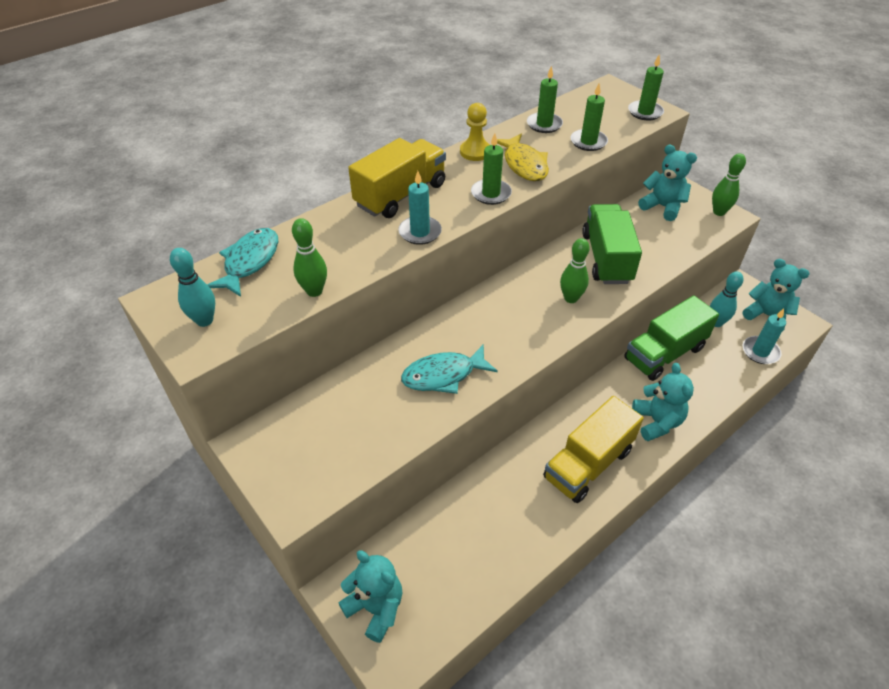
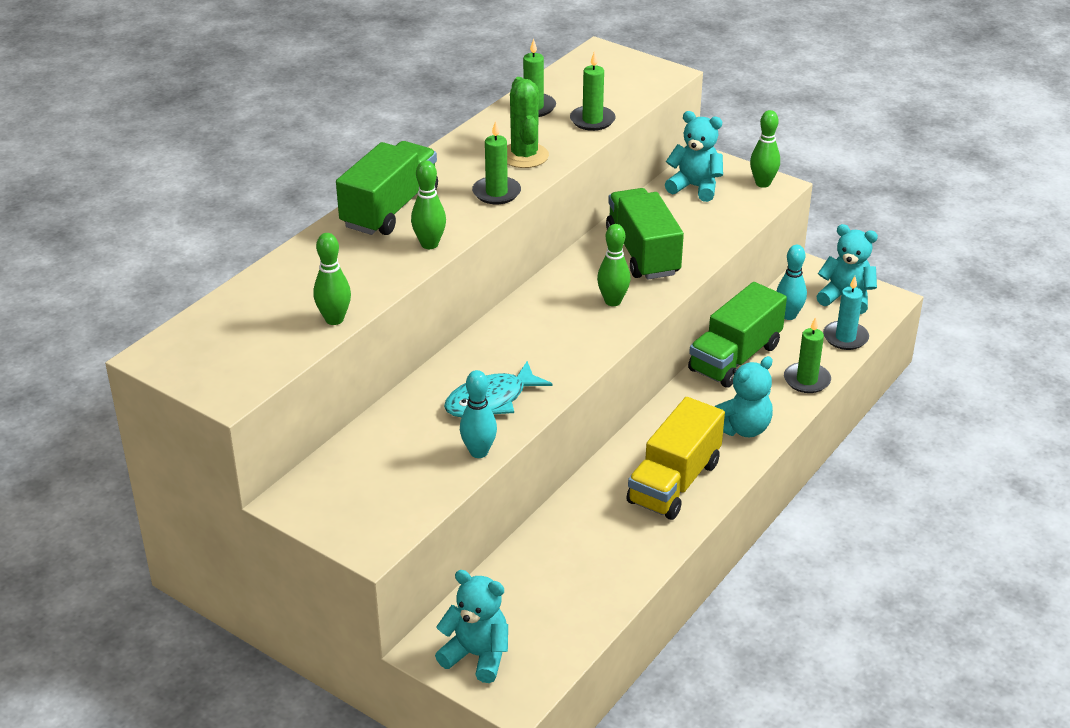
camera: 15 degrees left, 10 degrees down
turquoise bowling pin [170,248,215,327] -> turquoise bowling pin moved to [460,370,497,458]
turquoise fish [207,228,278,297] -> none
yellow truck [348,138,446,218] -> green truck [336,141,438,235]
turquoise candle [398,171,442,245] -> green bowling pin [411,160,446,249]
yellow pawn [460,103,490,161] -> none
yellow fish [497,134,549,181] -> green cactus [507,77,549,168]
green candle [628,55,664,120] -> green candle moved to [784,317,831,393]
turquoise teddy bear [632,363,694,441] -> turquoise teddy bear turned 75 degrees clockwise [714,356,773,437]

